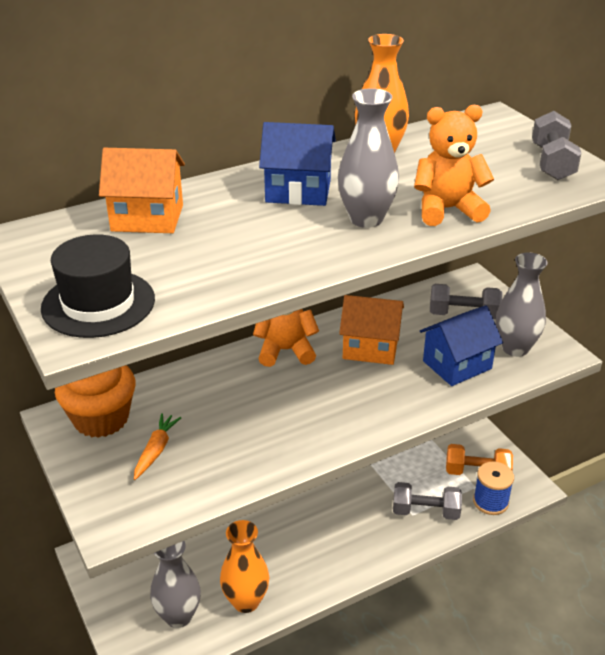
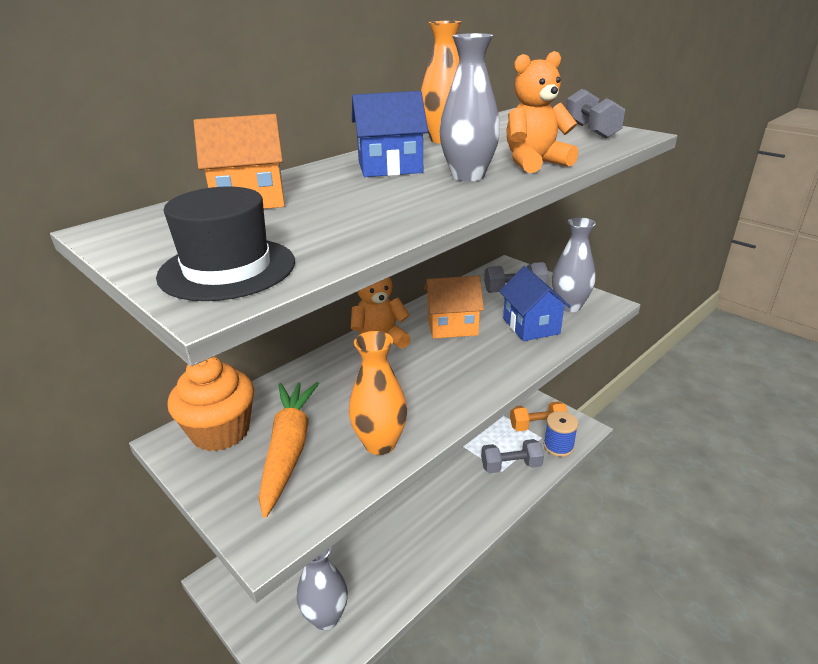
camera: 15 degrees left, 5 degrees down
orange carrot [134,413,181,480] -> orange carrot [259,382,319,518], size x1.91
orange vase [220,520,269,613] -> orange vase moved to [349,331,407,455]
blue house [420,305,503,386] -> blue house turned 60 degrees counterclockwise [499,266,571,341]

